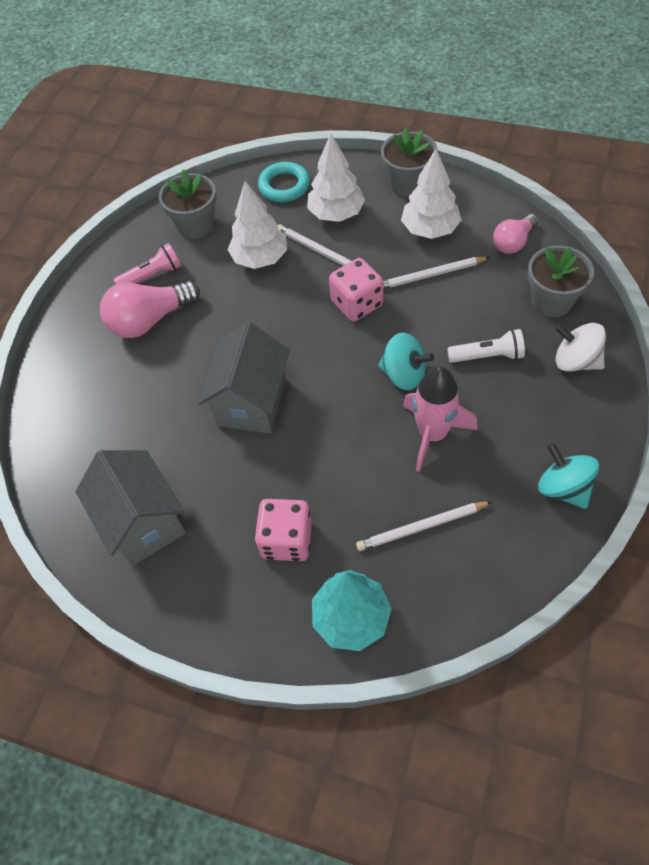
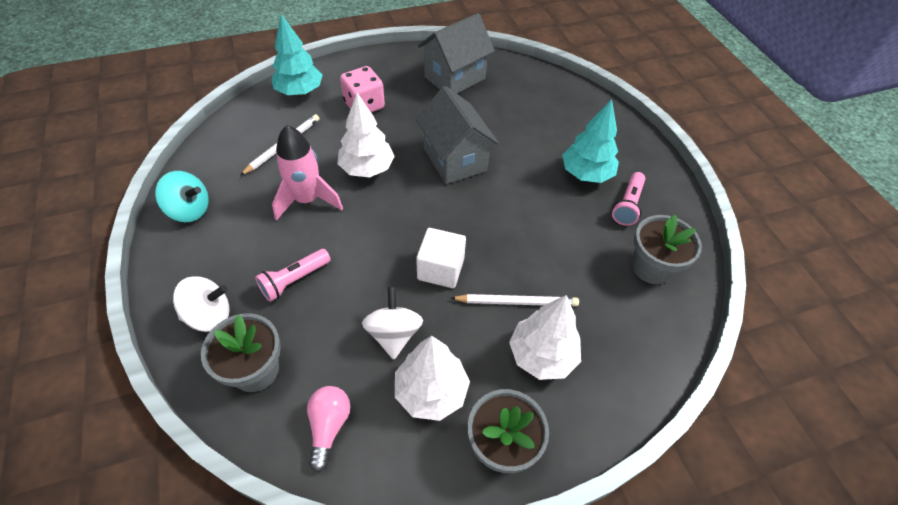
camera: 135 degrees right, 5 degrees down
grey house [76,450,186,566] -> grey house turned 60 degrees counterclockwise [418,13,495,94]
pink light bulb [100,281,200,338] -> turquoise tree [562,99,619,183]
white tree [227,181,287,269] -> white tree moved to [337,93,395,178]
turquoise ring [258,162,310,202] -> none
pink dice [329,258,383,322] -> white cube [416,228,466,288]
turquoise spinning top [378,333,434,390] -> none
white pencil [383,257,490,289] -> white spinning top [362,287,423,359]
white flashlight [447,329,525,363] -> pink flashlight [255,249,331,302]

